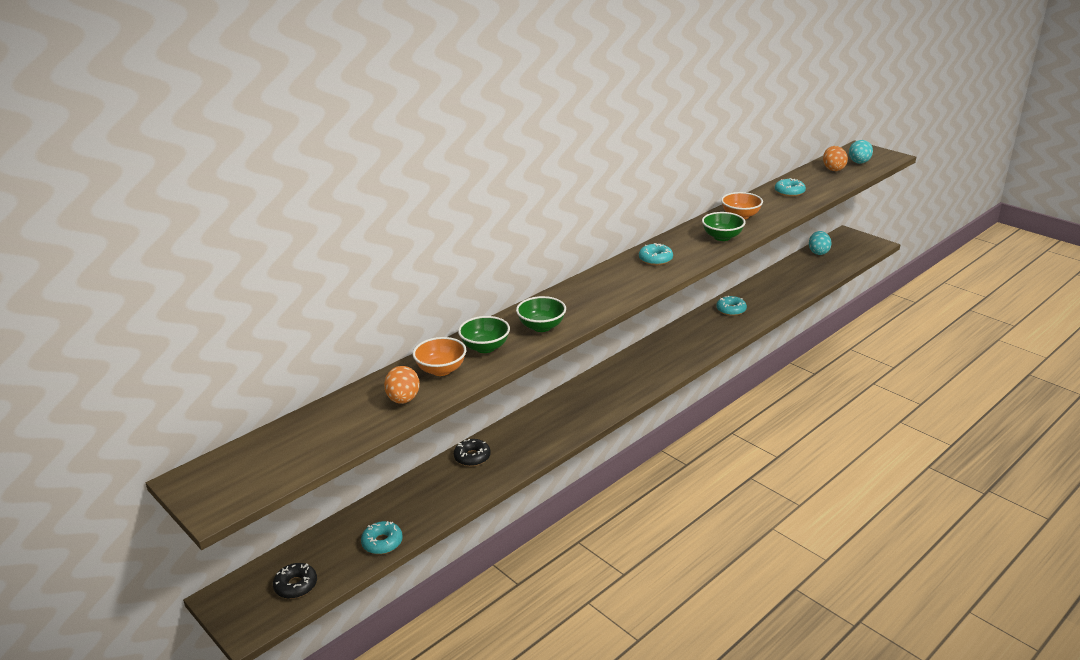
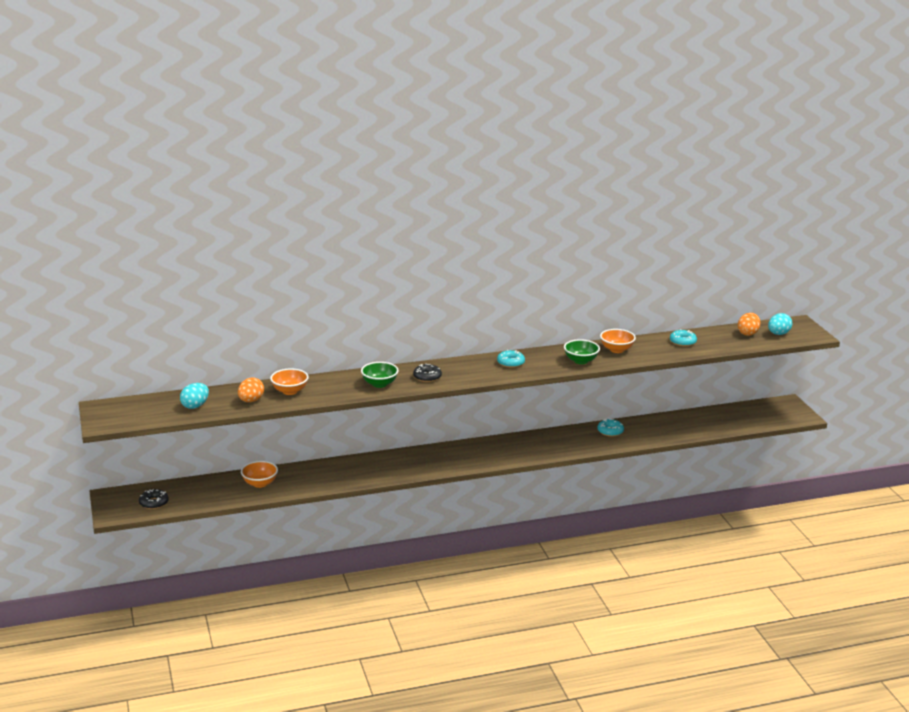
camera: 25 degrees right, 5 degrees down
turquoise donut [361,521,403,554] -> none
black donut [454,439,491,466] -> black donut moved to [413,364,442,382]
green bowl [458,316,510,353] -> none
turquoise egg [809,231,832,255] -> turquoise egg moved to [180,383,209,409]
none -> orange bowl [241,461,278,488]

